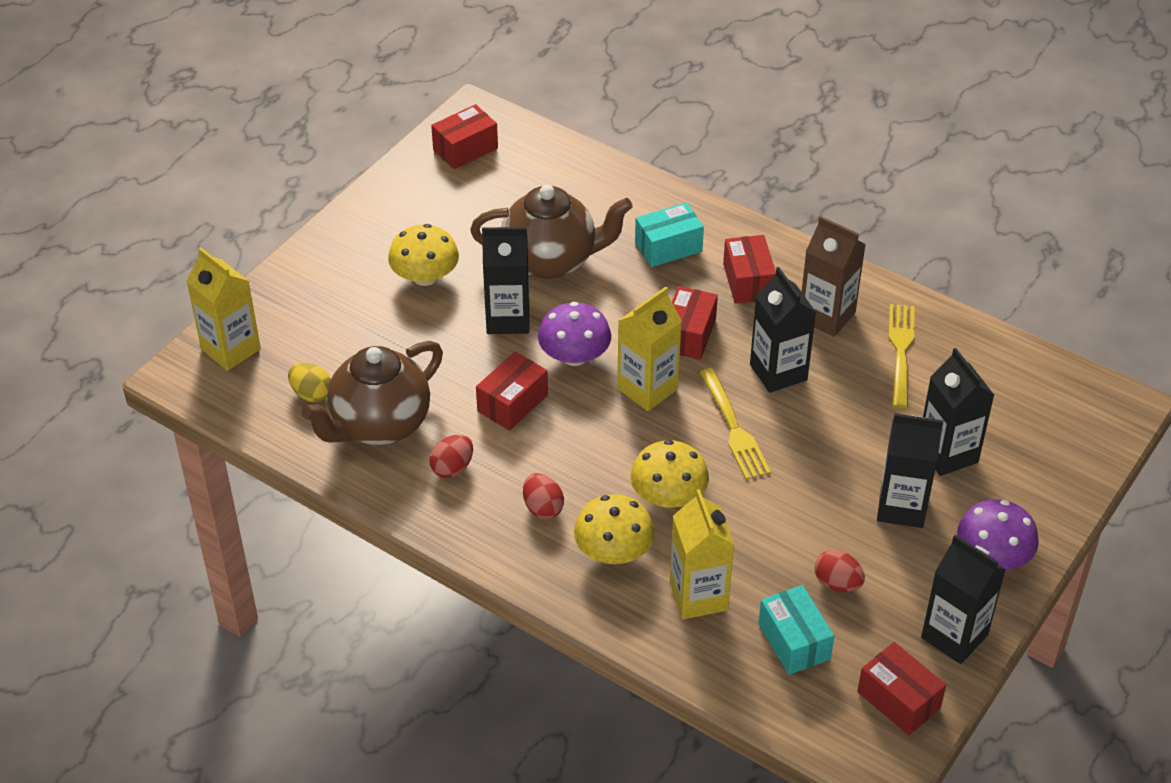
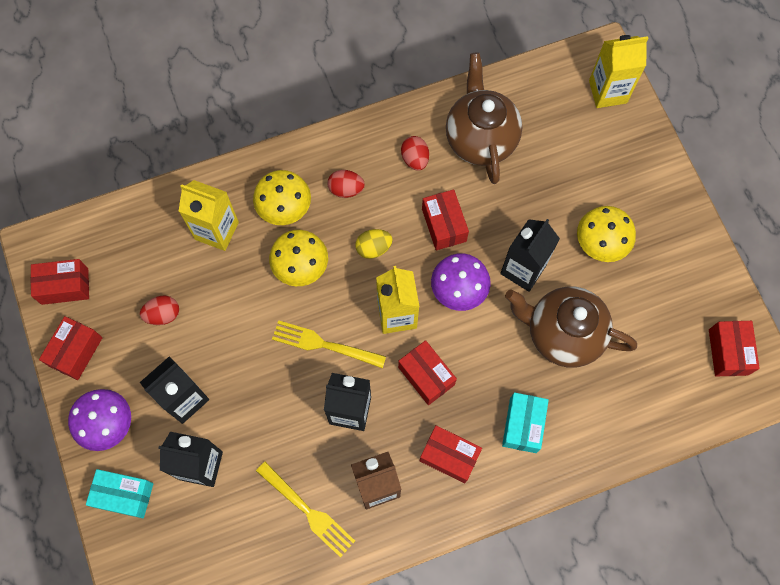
camera: 125 degrees right, 25 degrees up
yellow egg [288,363,331,402] -> yellow egg moved to [355,229,393,259]
brown teapot [470,185,633,279] -> brown teapot turned 75 degrees clockwise [505,287,637,368]
turquoise box [758,585,834,675] -> turquoise box moved to [86,469,153,518]
black carton [921,535,1006,664] -> red box [39,316,103,380]

